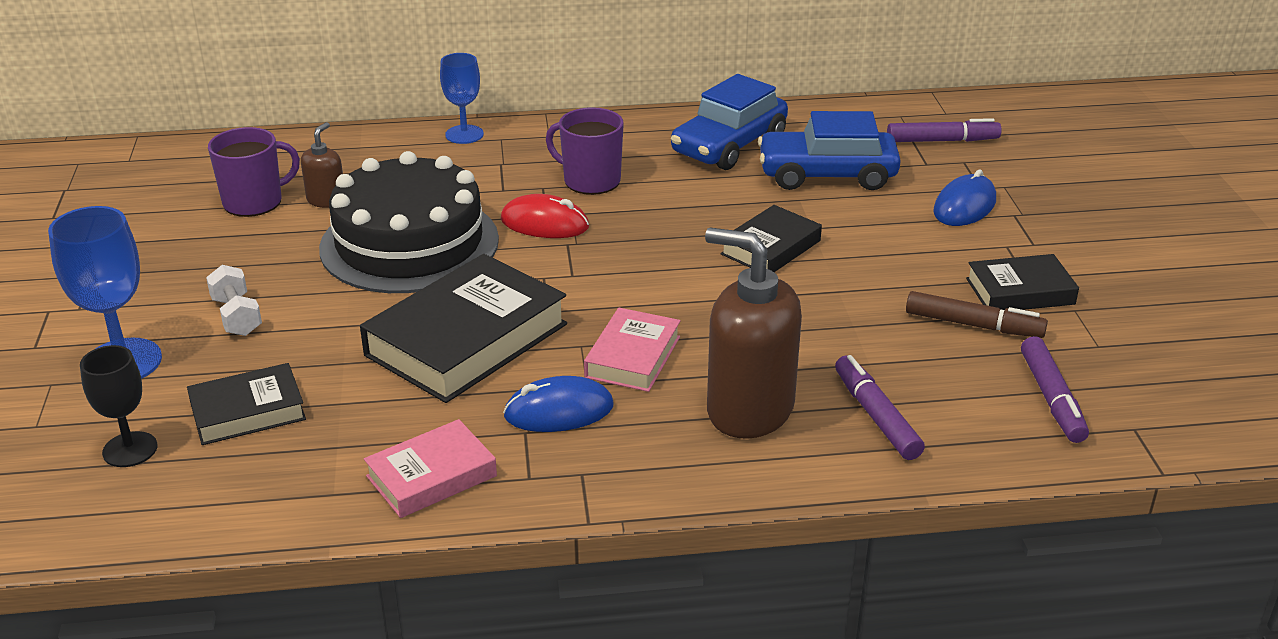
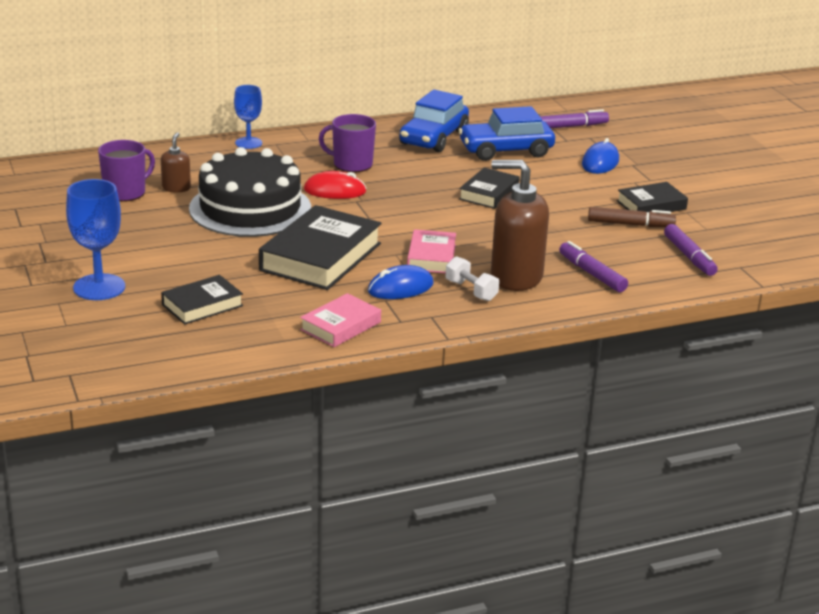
camera: 15 degrees left, 5 degrees down
black goblet [80,345,157,467] -> none
white dumbbell [206,265,262,336] -> white dumbbell moved to [446,256,499,301]

